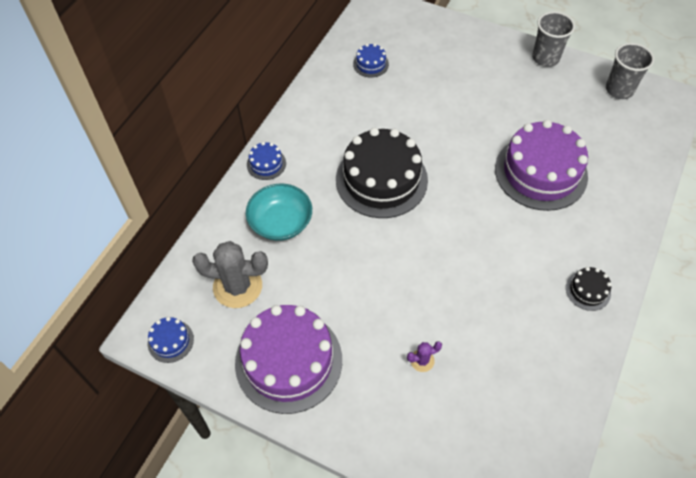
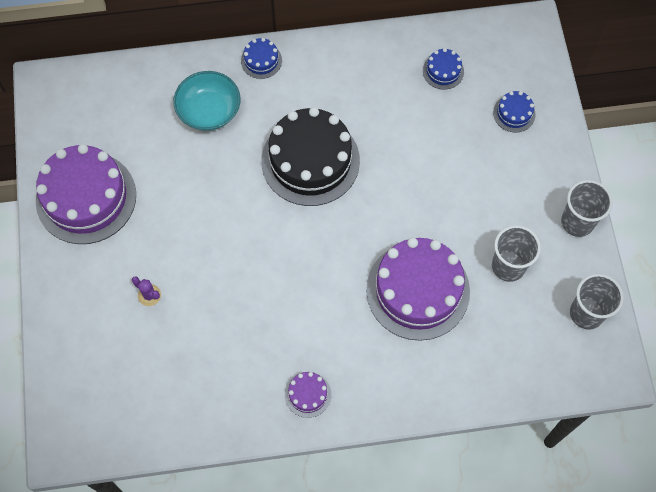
camera: 55 degrees right, 10 degrees up
blue cake [148,317,194,363] -> blue cake moved to [493,91,535,133]
grey cactus [192,241,268,308] -> none
black cake [566,267,612,311] -> purple cake [285,372,331,418]
none -> grey cup [492,225,541,282]

